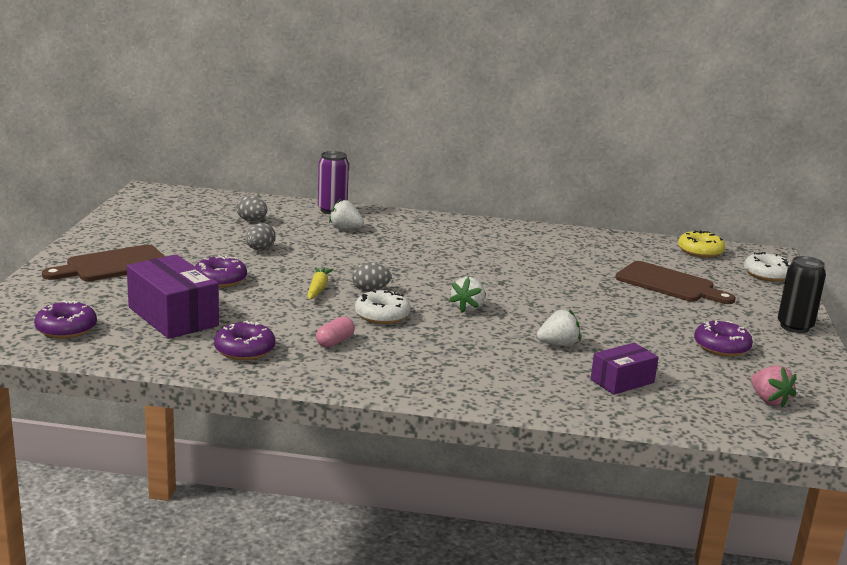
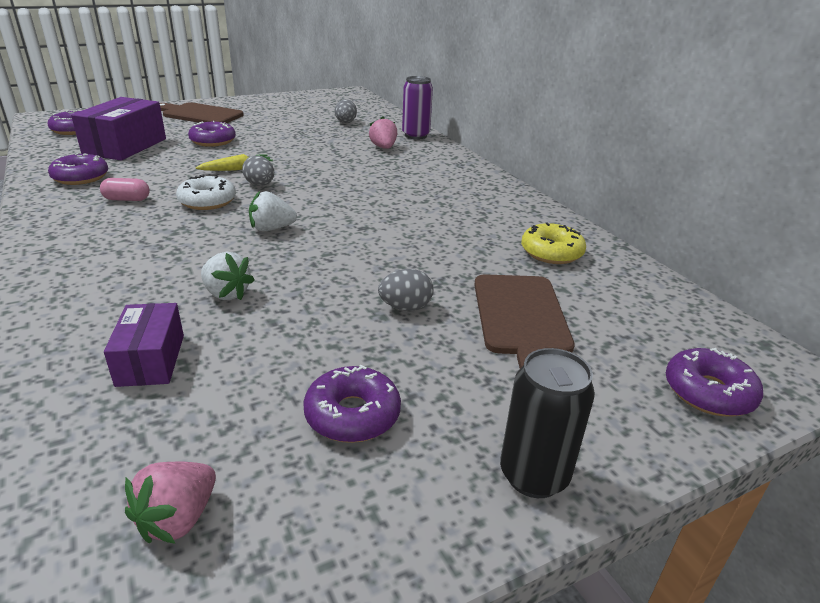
camera: 55 degrees right, 10 degrees up
grey egg [246,223,276,250] -> grey egg moved to [378,269,434,311]
white strawberry [329,199,364,229] -> pink strawberry [369,116,397,149]
purple box [591,343,658,395] -> purple box turned 60 degrees clockwise [104,303,184,387]
yellow donut [678,230,726,258] -> yellow donut moved to [521,222,586,264]
white donut [744,252,791,282] -> purple donut [666,348,763,416]

